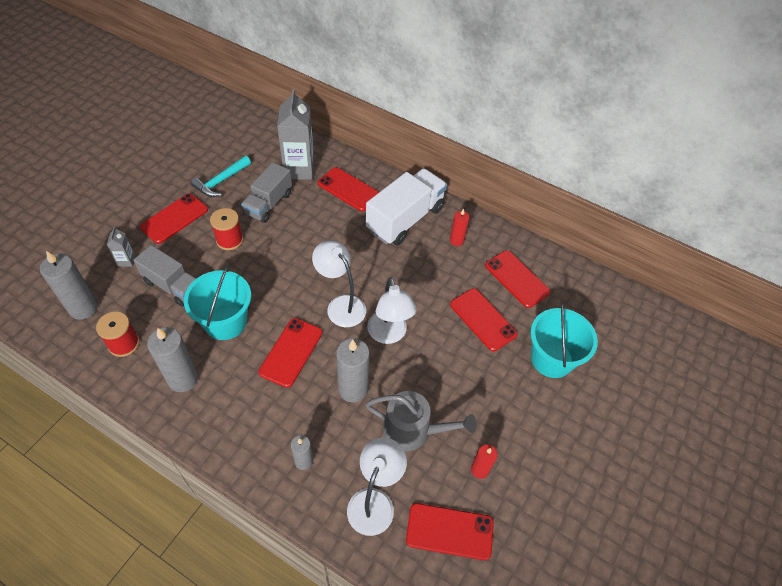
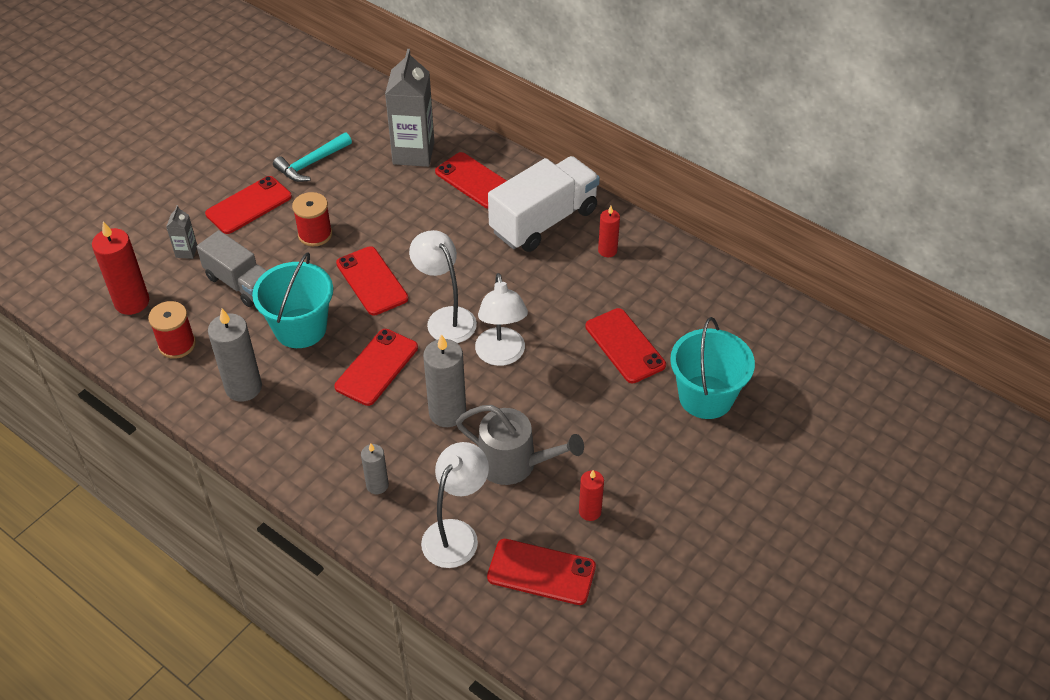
camera: 10 degrees right, 5 degrees down
grey candle [40,251,98,320] -> red candle [92,221,149,315]
grey truck [241,162,292,223] -> none
red phone [485,250,551,308] -> red phone moved to [336,246,409,316]

